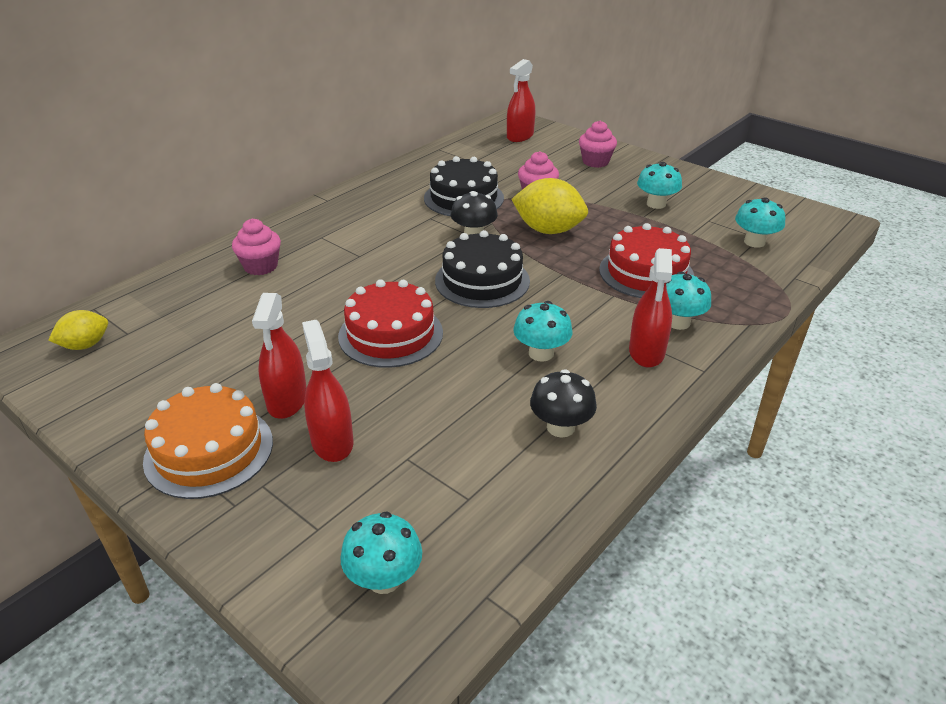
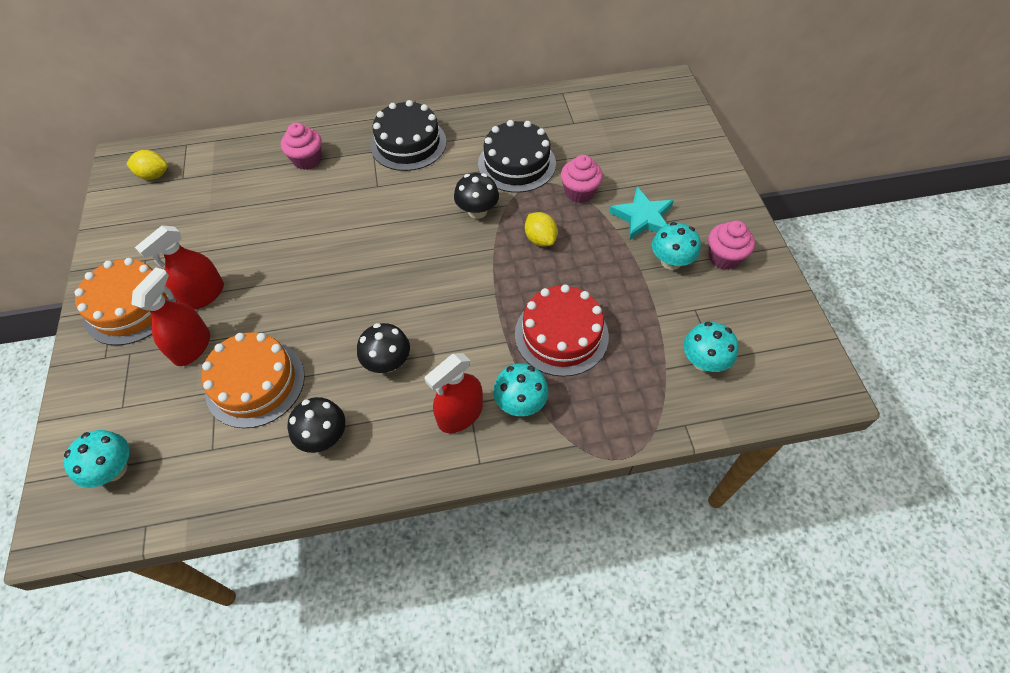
camera: 40 degrees right, 20 degrees up
red cake [338,279,443,368] -> none
black cake [435,230,530,308] -> black cake moved to [370,100,447,171]
red spray bottle [507,59,535,142] -> none
yellow lemon [511,178,588,234] -> yellow lemon [525,212,558,247], size x0.58
turquoise mushroom [513,301,572,362] -> black mushroom [357,323,410,373]
pink cupcake [579,120,617,168] -> pink cupcake moved to [708,220,755,270]
none -> orange cake [201,332,305,428]
none -> turquoise star [609,187,674,240]

